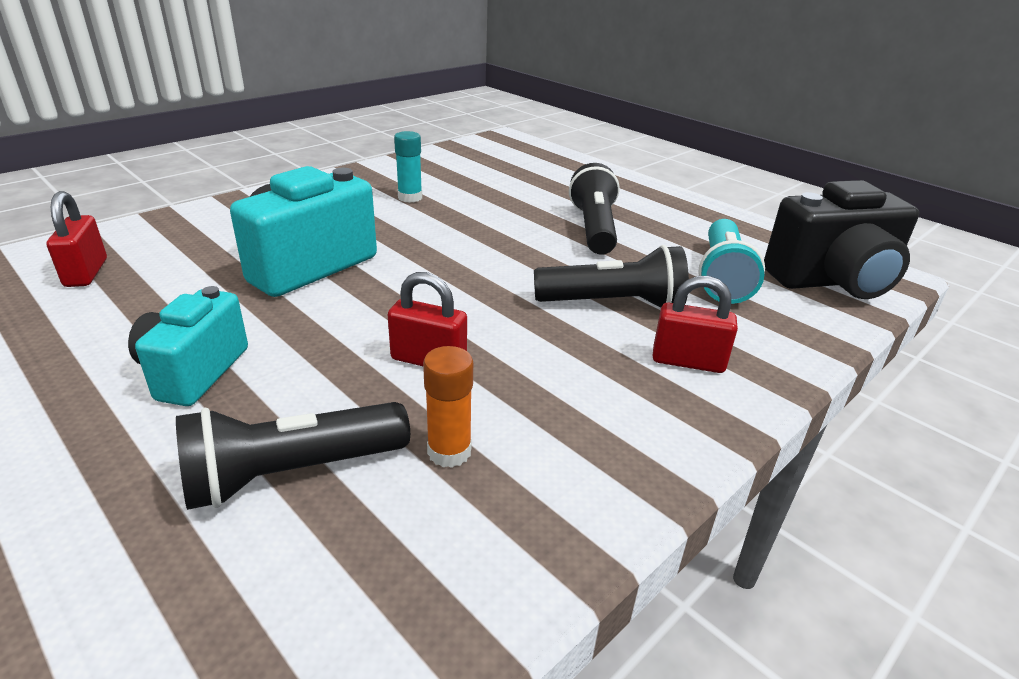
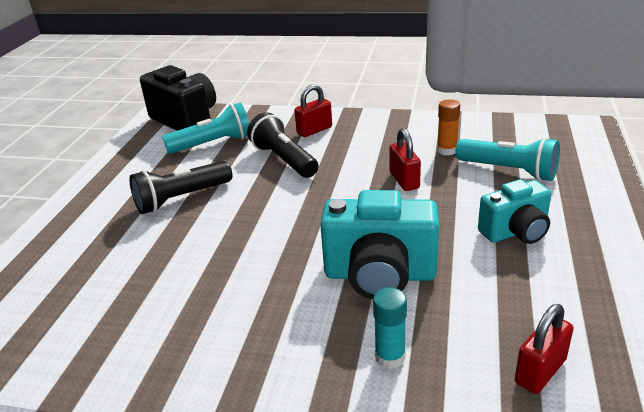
camera: 120 degrees left, 0 degrees up
black flashlight [176,402,410,510] -> turquoise flashlight [455,137,560,181]
turquoise glue stick [394,131,422,203] -> turquoise glue stick moved to [373,287,407,369]
red padlock [653,276,738,373] -> red padlock turned 75 degrees clockwise [294,84,332,137]

